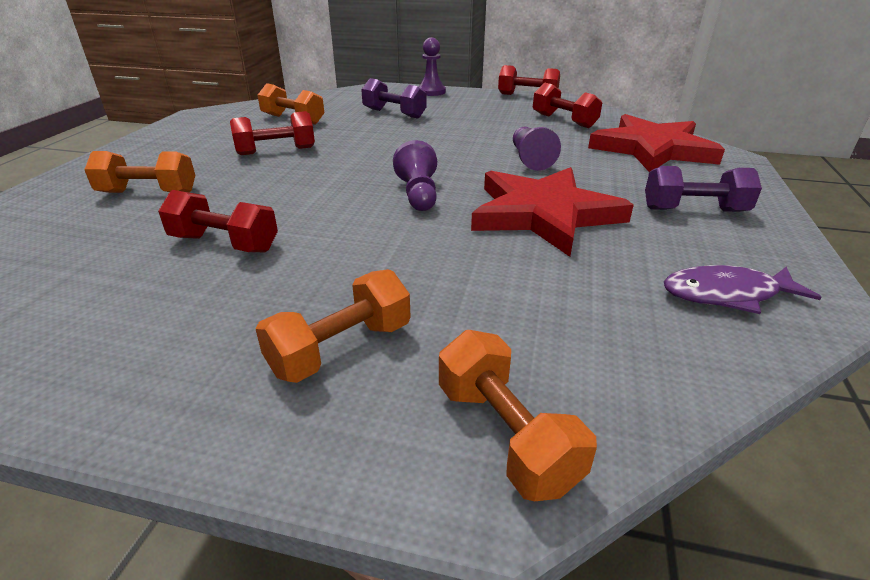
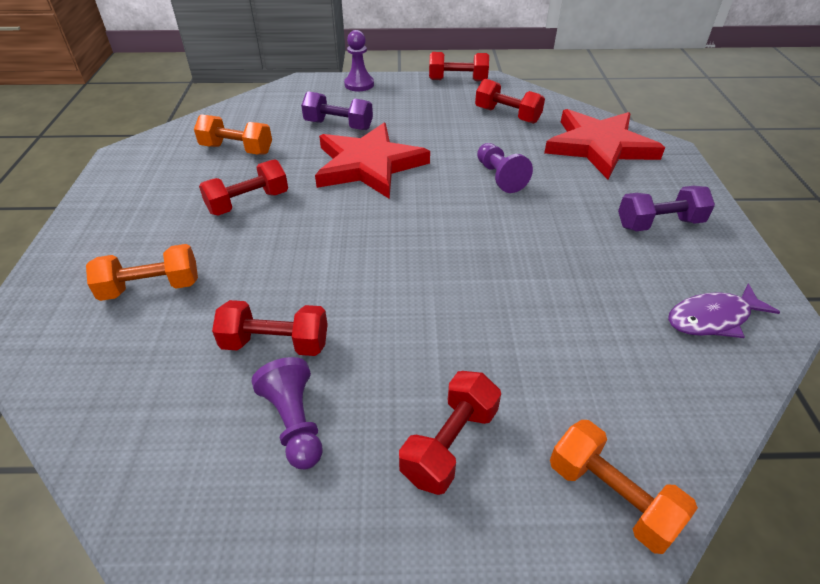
camera: 15 degrees left, 10 degrees up
orange dumbbell [256,269,410,383] -> red dumbbell [399,371,501,495]
purple pawn [393,140,437,211] -> purple pawn moved to [251,357,323,470]
red star [471,167,634,257] -> red star moved to [315,123,430,199]

